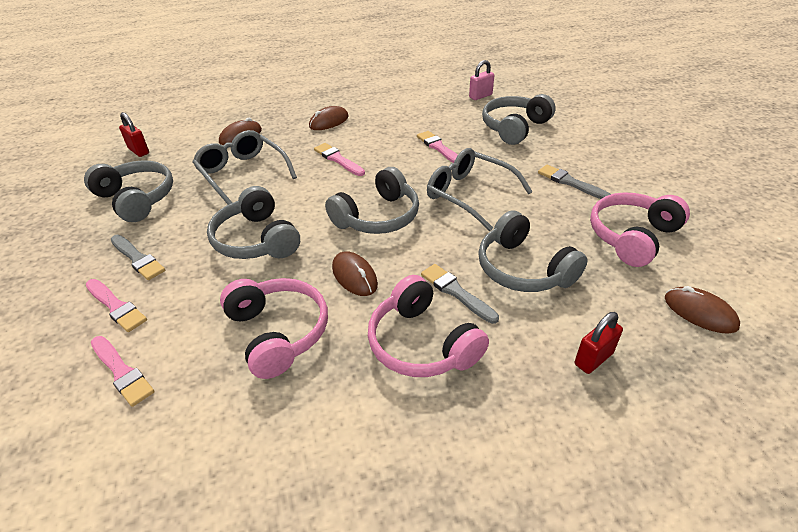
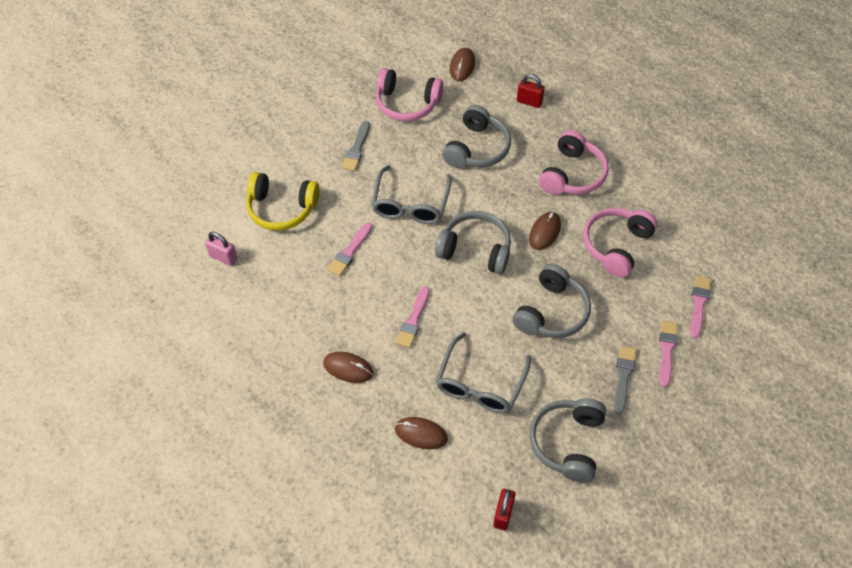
camera: 120 degrees left, 15 degrees up
grey brush [421,264,499,324] -> none
grey headphones [482,94,556,145] -> yellow headphones [246,172,320,231]

